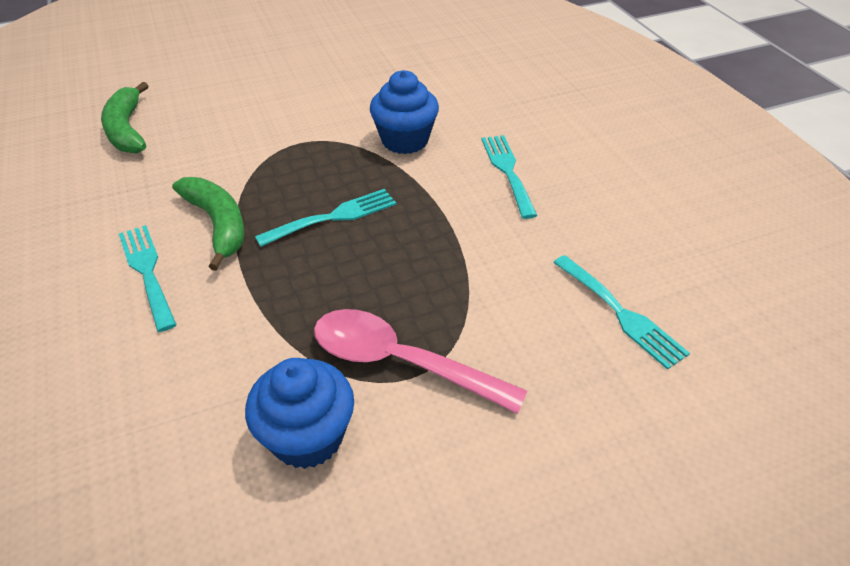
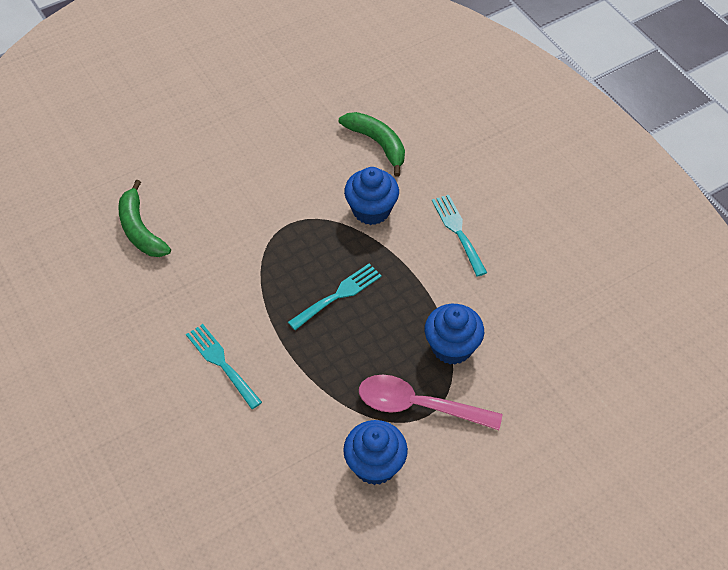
camera: 10 degrees left, 10 degrees up
green banana [172,177,244,271] -> green banana moved to [339,112,405,177]
turquoise fork [553,255,690,370] -> none
none -> blue cupcake [425,304,484,365]

